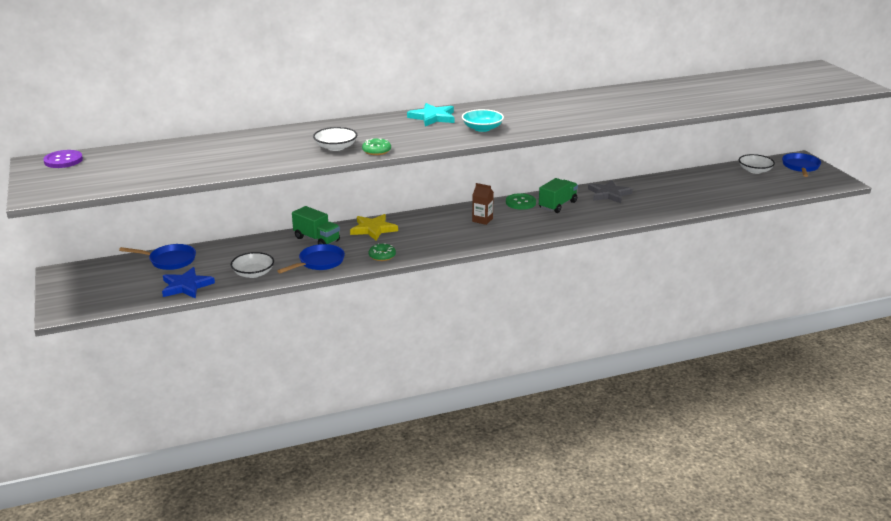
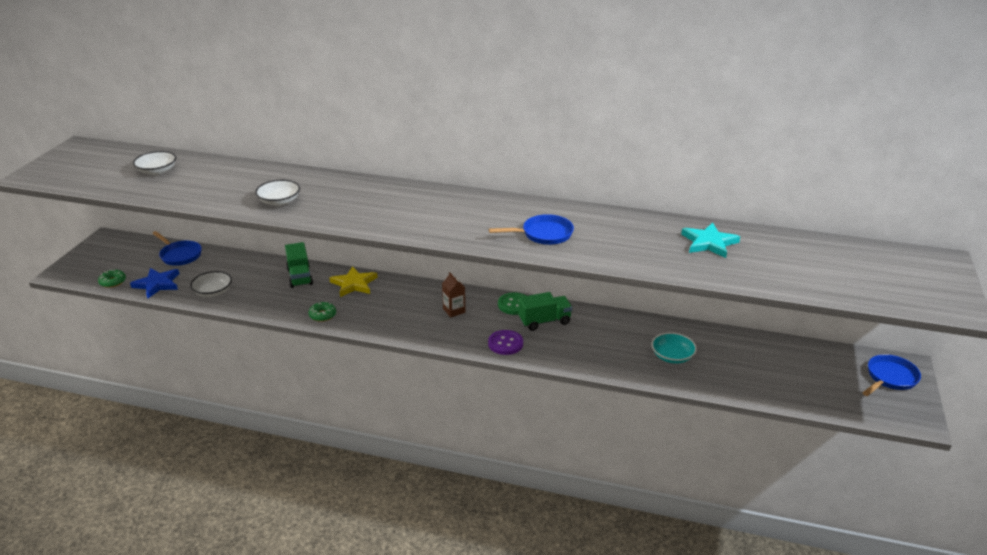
camera: 35 degrees right, 5 degrees up
purple button [43,150,83,168] -> purple button moved to [488,330,523,355]
blue pan [277,244,345,273] -> blue pan moved to [489,214,574,245]
green donut [362,138,391,155] -> green donut moved to [98,270,126,288]
turquoise star [407,103,454,126] -> turquoise star moved to [681,222,740,258]
turquoise bowl [462,109,504,132] -> turquoise bowl moved to [651,332,697,364]
grey star [588,180,633,204] -> none
white bowl [739,154,775,174] -> white bowl moved to [133,151,176,175]

